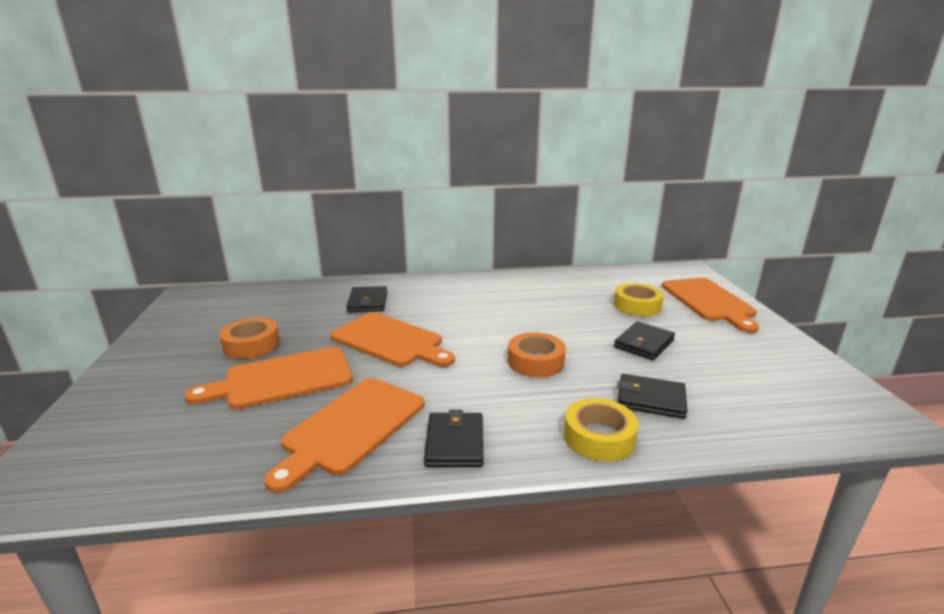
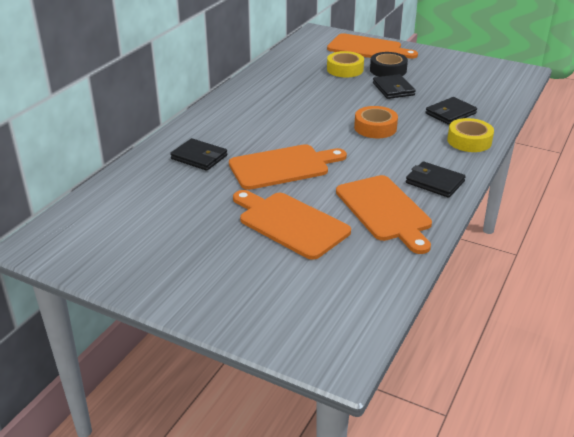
camera: 55 degrees left, 10 degrees up
orange cutting board [184,347,353,410] -> orange cutting board turned 120 degrees clockwise [233,190,351,260]
orange tape [219,318,280,359] -> none
none -> black tape [370,52,408,77]

